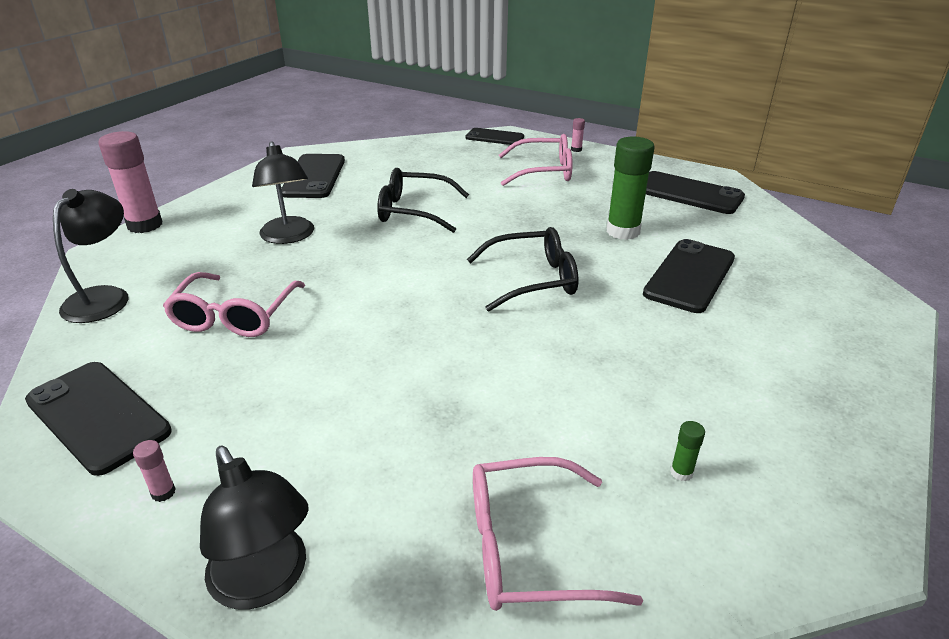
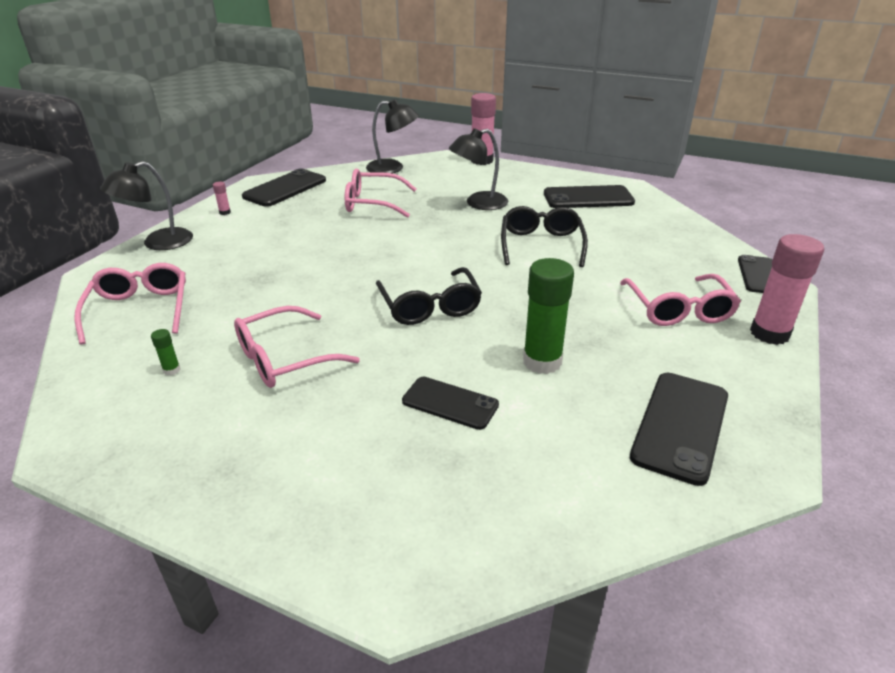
camera: 85 degrees right, 0 degrees up
pink glue stick [571,118,585,152] -> pink glue stick [750,234,824,345], size x2.41
black phone [643,239,735,313] -> black phone [402,377,499,430], size x0.65
none -> pink glasses [234,306,360,388]

